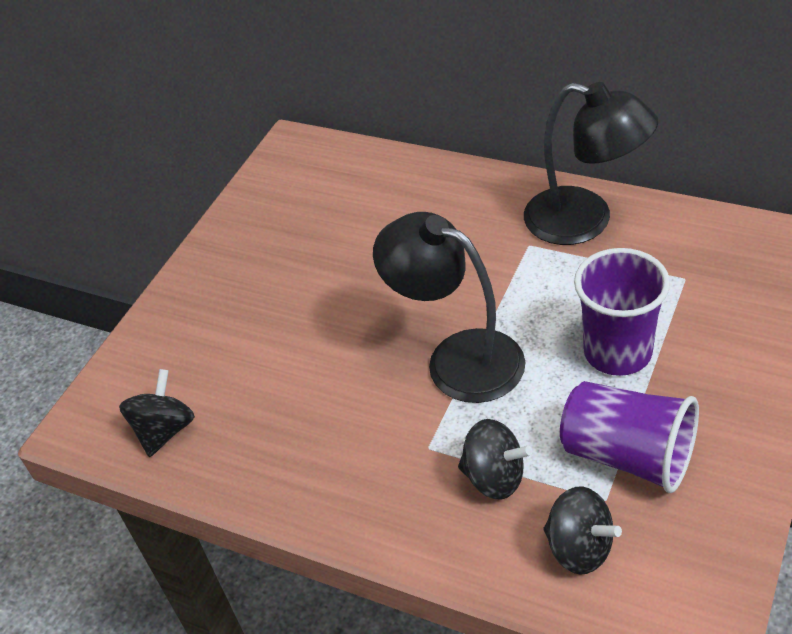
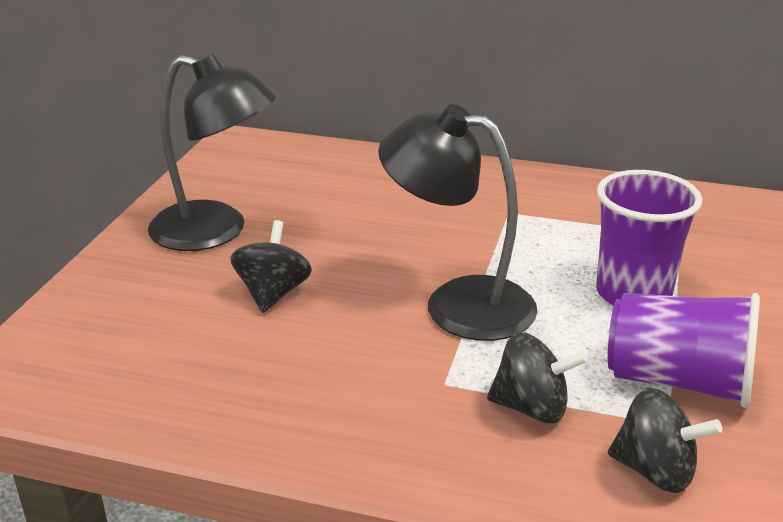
camera: 15 degrees left, 15 degrees down
black spinning top [119,369,195,457] -> black spinning top moved to [230,220,312,313]
black lamp [524,82,658,245] -> black lamp moved to [148,54,276,251]

